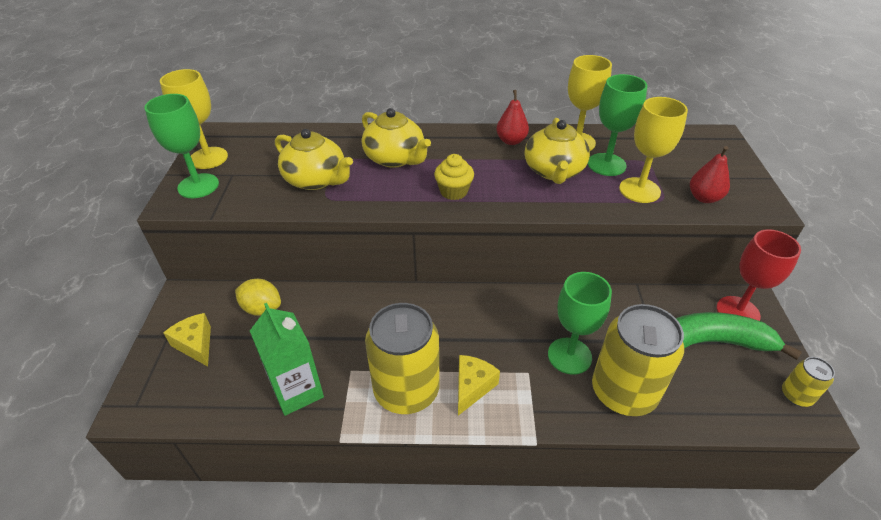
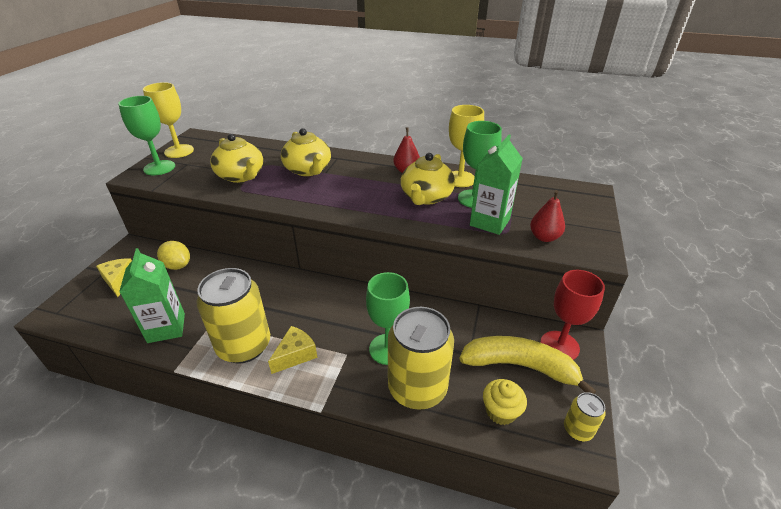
camera: 15 degrees right, 5 degrees down
yellow cupcake [434,154,474,200] -> yellow cupcake moved to [483,379,527,425]
yellow goblet [619,97,688,203] -> green carton [470,135,523,235]
green banana [676,312,802,360] -> yellow banana [459,336,596,394]

